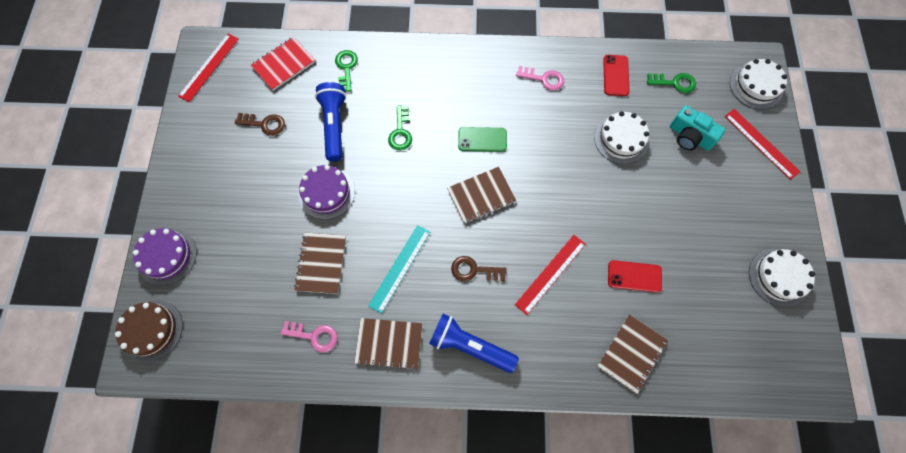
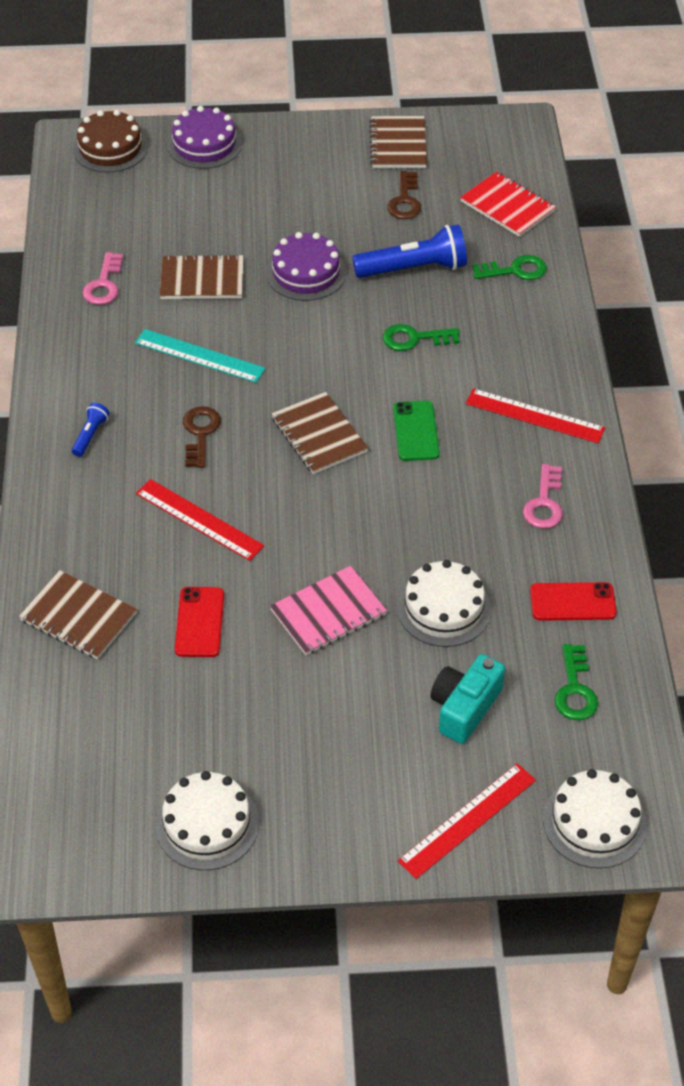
camera: 85 degrees right, 20 degrees down
red ruler [178,34,239,102] -> red ruler moved to [466,388,605,443]
brown notebook [354,318,423,370] -> brown notebook moved to [369,116,427,168]
blue flashlight [429,314,519,373] -> blue flashlight [72,403,110,457], size x0.48
none -> pink notebook [270,566,387,655]

